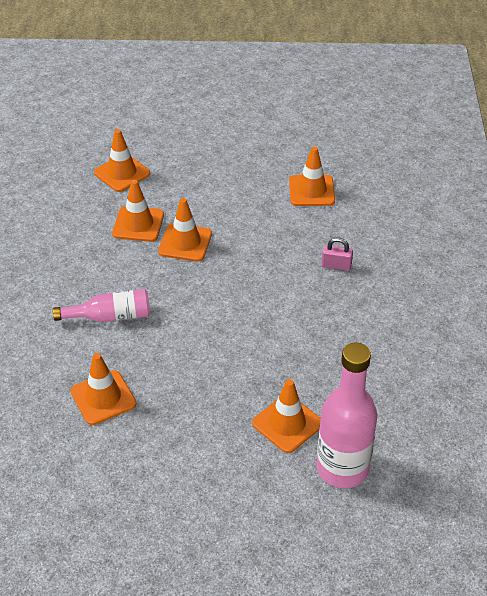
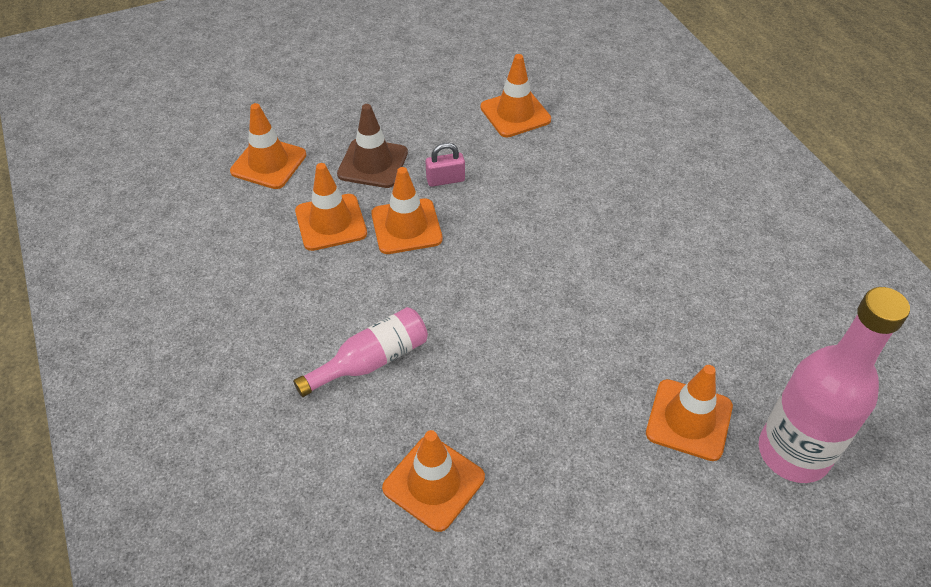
camera: 25 degrees left, 5 degrees up
pink padlock [322,238,353,271] -> pink padlock moved to [425,143,465,187]
none -> brown traffic cone [337,104,408,188]

